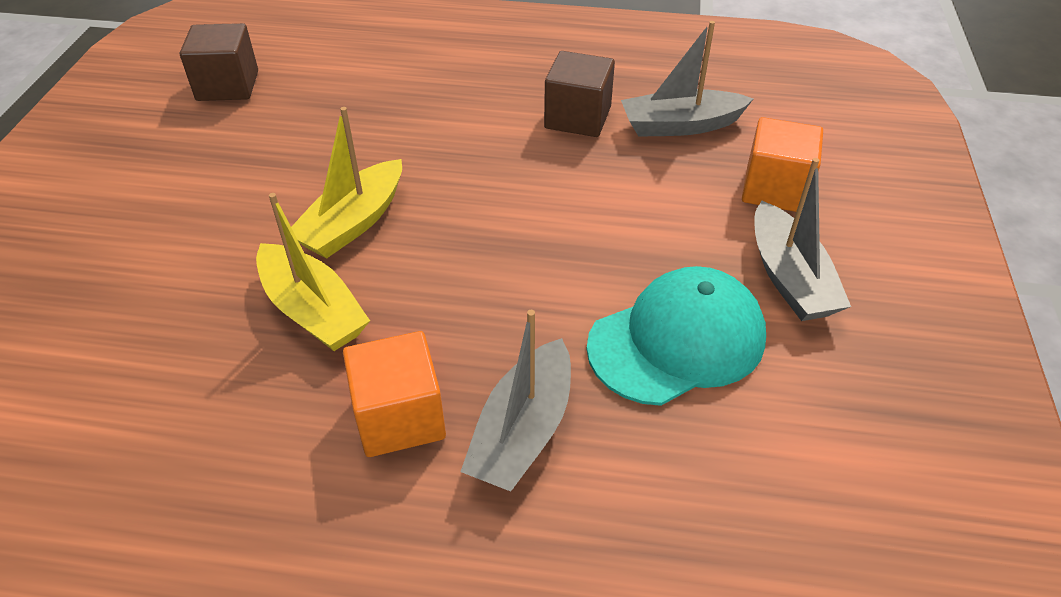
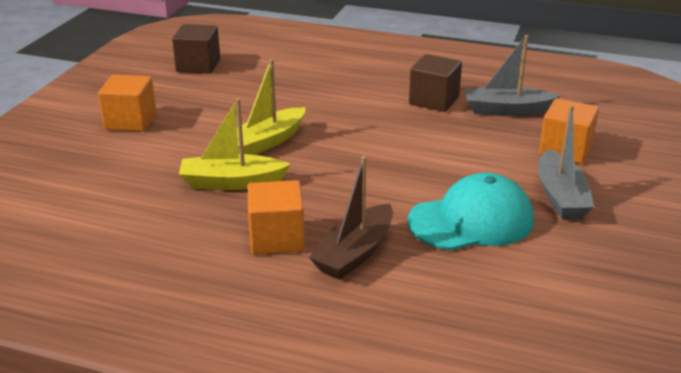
camera: 10 degrees right, 15 degrees down
yellow boat [256,193,370,351] -> yellow boat turned 120 degrees clockwise [179,98,291,190]
grey boat [460,310,571,492] -> brown boat [309,156,393,280]
none -> orange cube [98,74,156,132]

